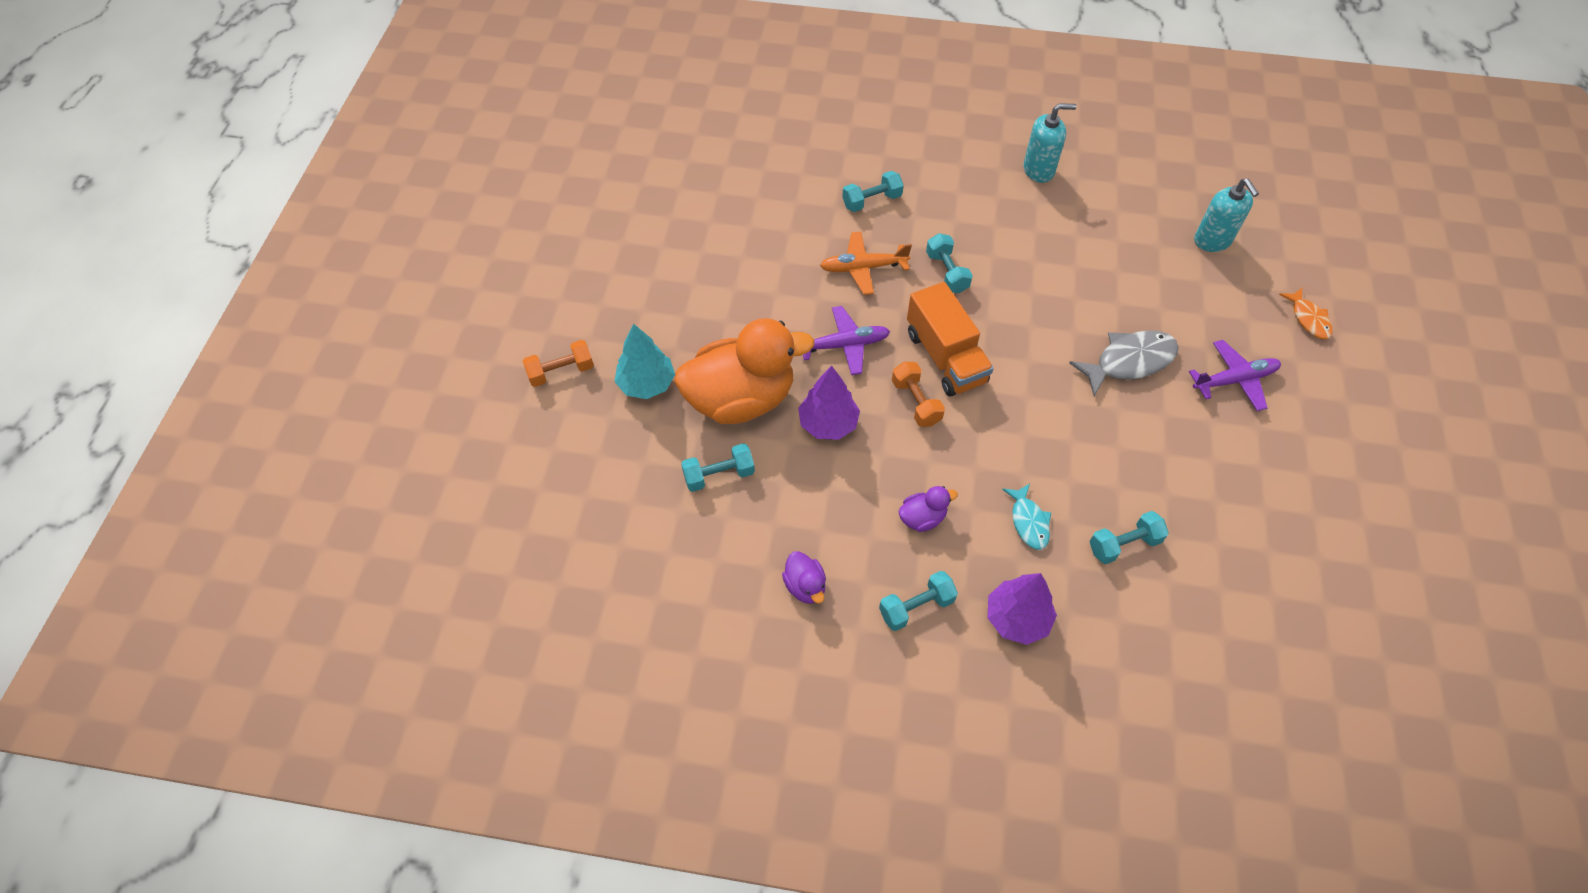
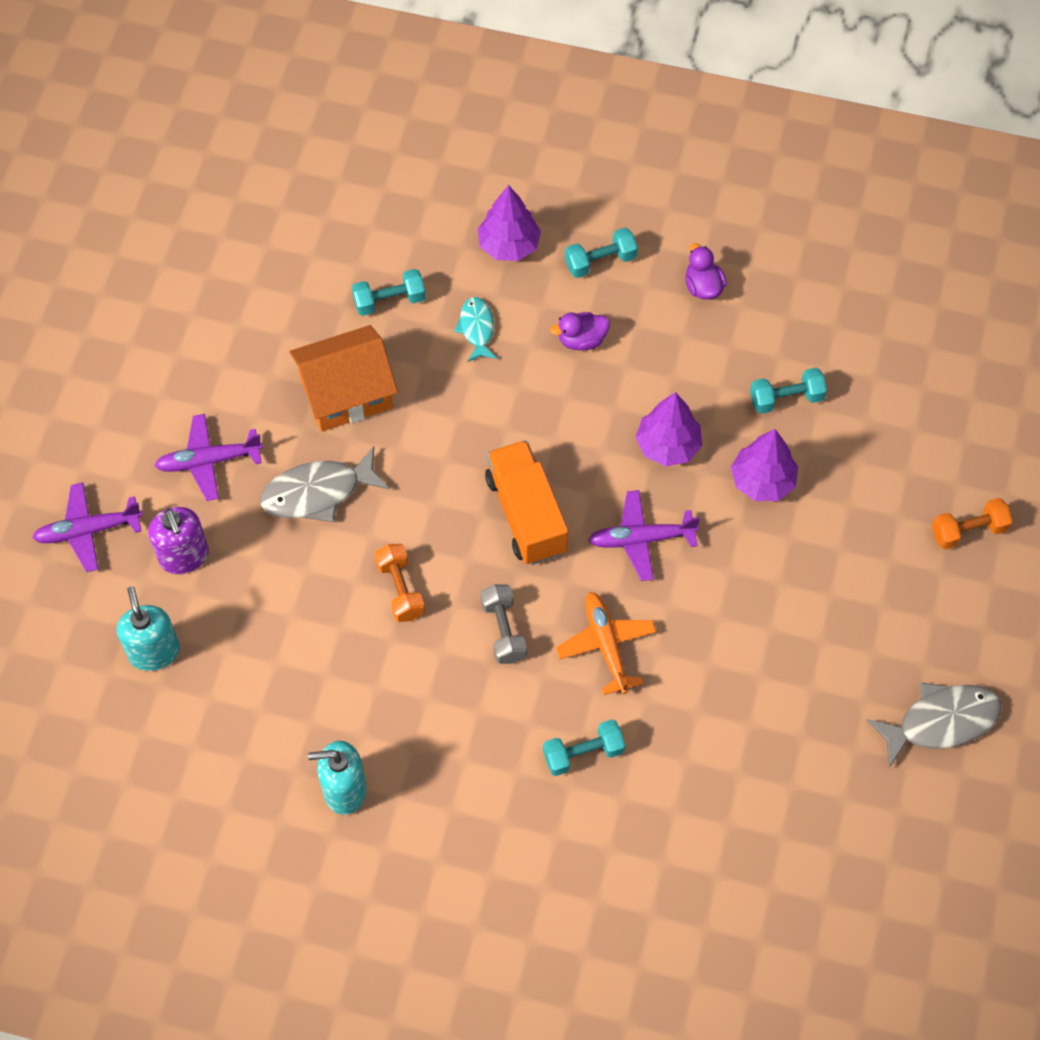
camera: 175 degrees left, 5 degrees up
turquoise tree [615,324,675,399] -> none
orange duck [674,318,814,424] -> purple tree [731,429,798,501]
orange plane [820,232,912,295] -> orange plane turned 105 degrees counterclockwise [556,592,657,695]
orange dumbbell [892,362,945,427] -> orange dumbbell moved to [375,544,425,622]
turquoise dumbbell [926,233,973,293] -> grey dumbbell [480,584,527,664]
orange fish [1279,288,1333,339] -> purple plane [32,483,143,572]
none -> purple soap dispenser [148,507,209,574]
none -> orange house [289,325,398,432]
none -> grey fish [866,682,1002,768]

